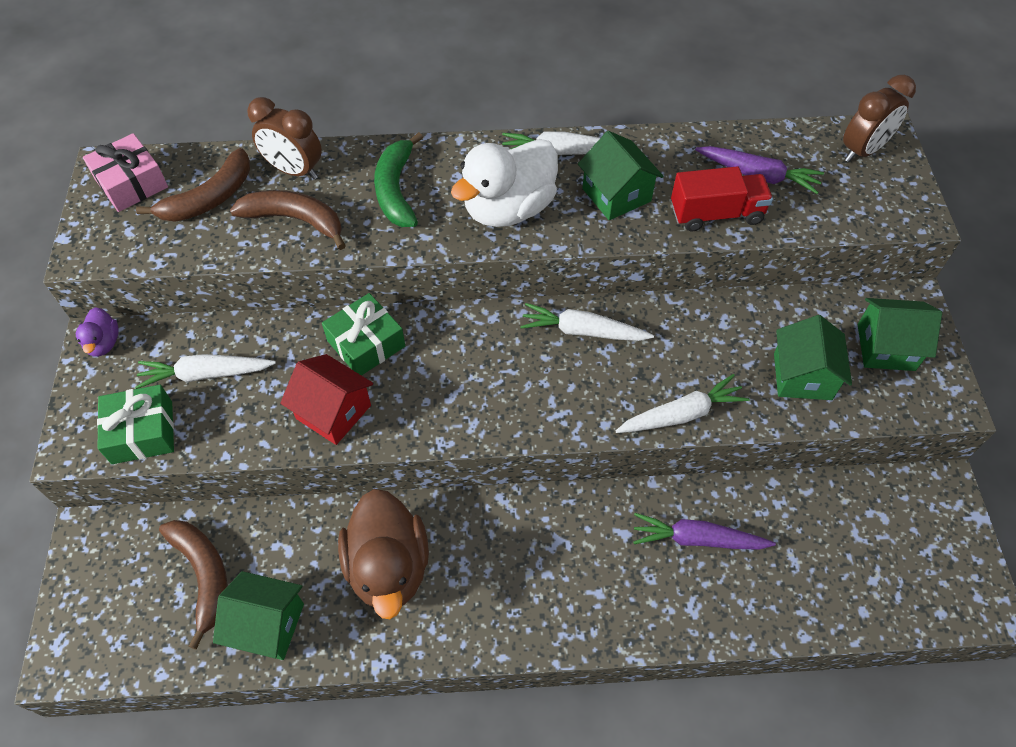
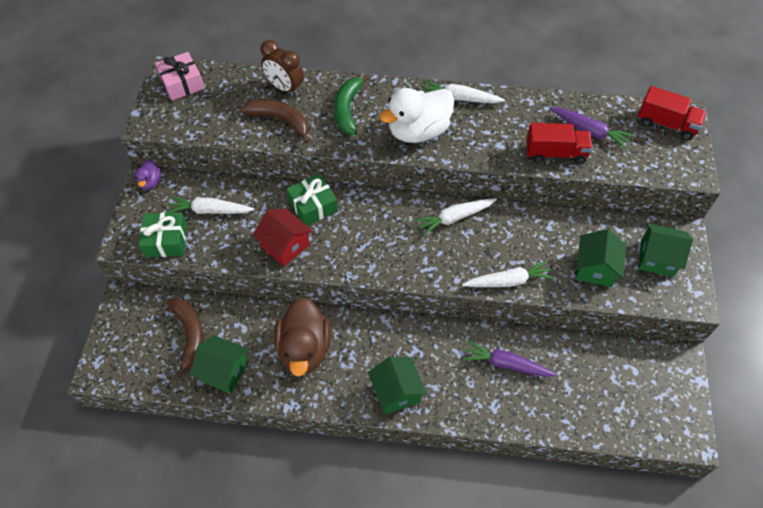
camera: 10 degrees right, 0 degrees up
brown banana [136,148,250,222] -> none
white carrot [520,303,654,341] -> white carrot turned 45 degrees counterclockwise [415,198,497,236]
green house [578,131,664,220] -> green house moved to [368,356,427,415]
brown clock [843,75,916,162] -> red truck [638,86,707,140]

